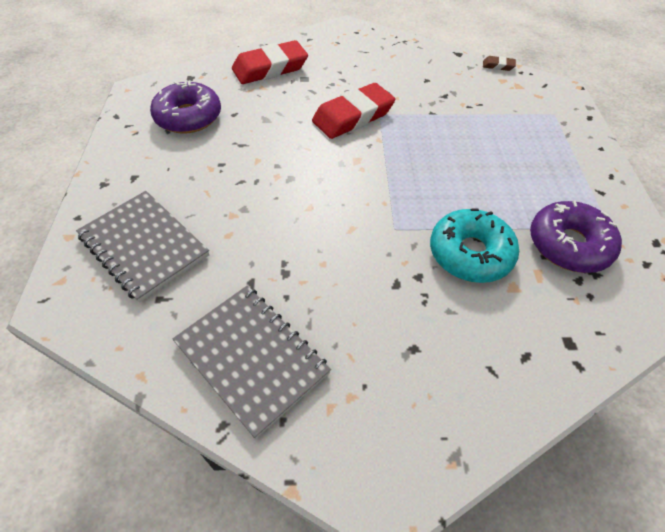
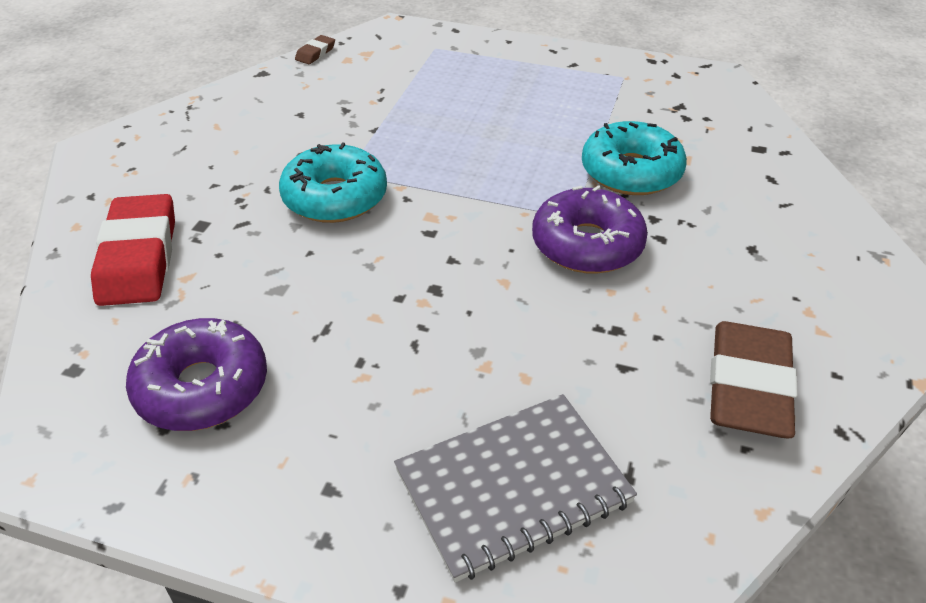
camera: 70 degrees left, 10 degrees down
grey notebook [173,286,331,439] -> brown eraser [710,321,798,438]
red eraser [312,83,395,139] -> turquoise donut [279,143,387,223]
purple donut [530,200,622,273] -> purple donut moved to [532,185,648,274]

